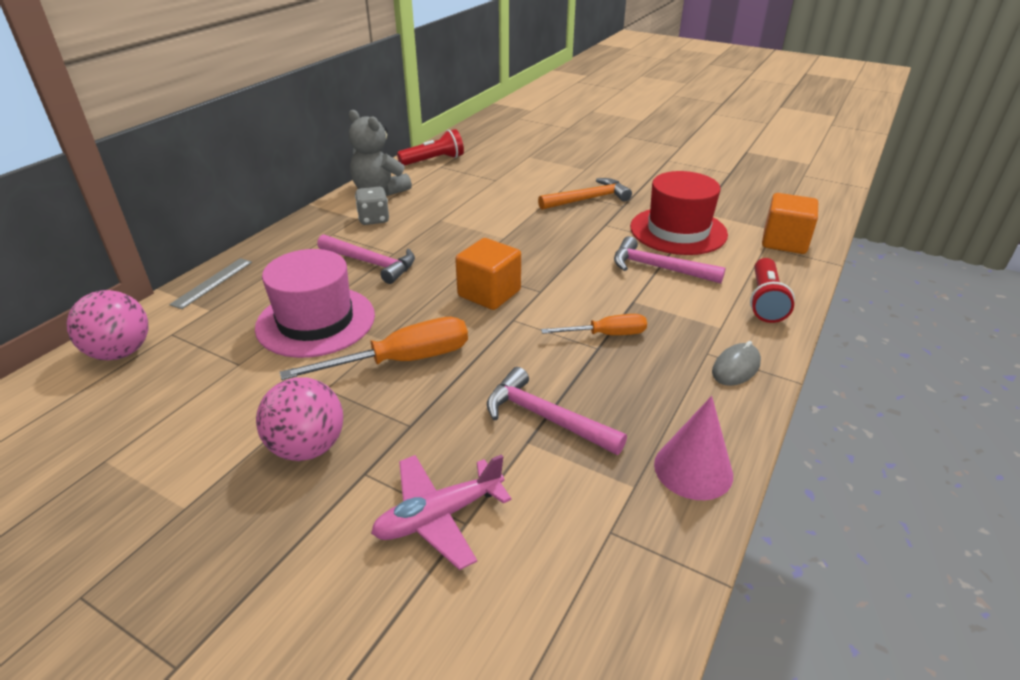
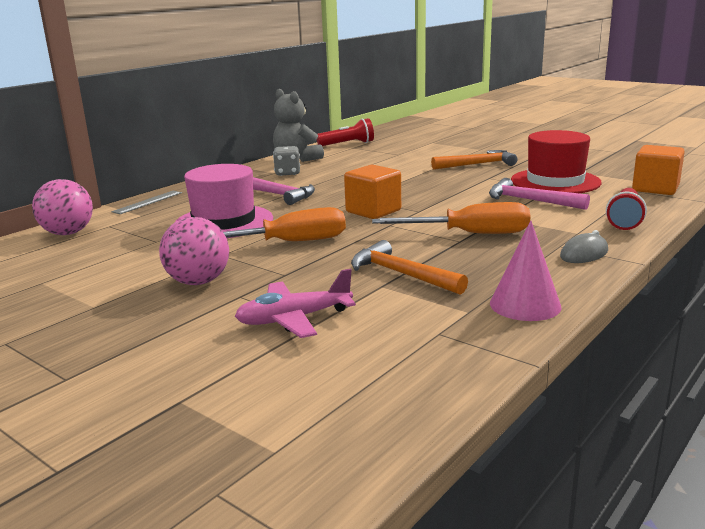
camera: 10 degrees right, 15 degrees down
pink hammer [487,367,627,455] -> orange hammer [351,240,468,295]
orange screwdriver [541,314,647,335] -> orange screwdriver [372,202,531,234], size x1.65

